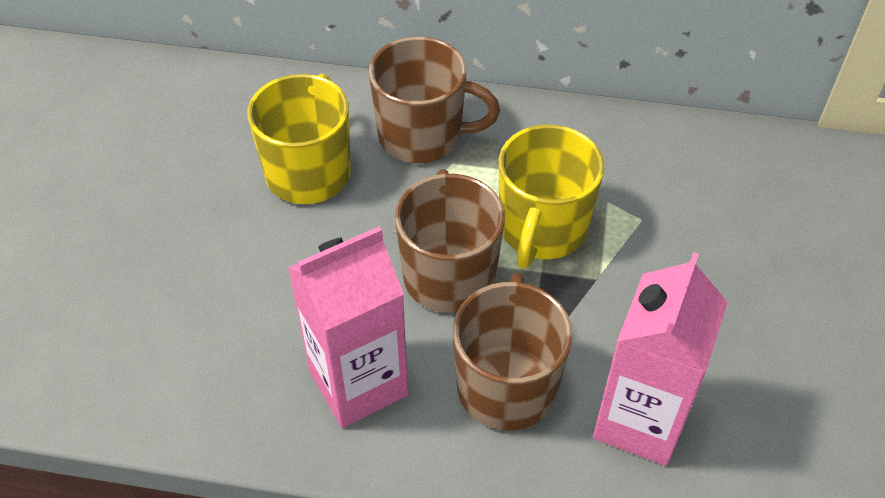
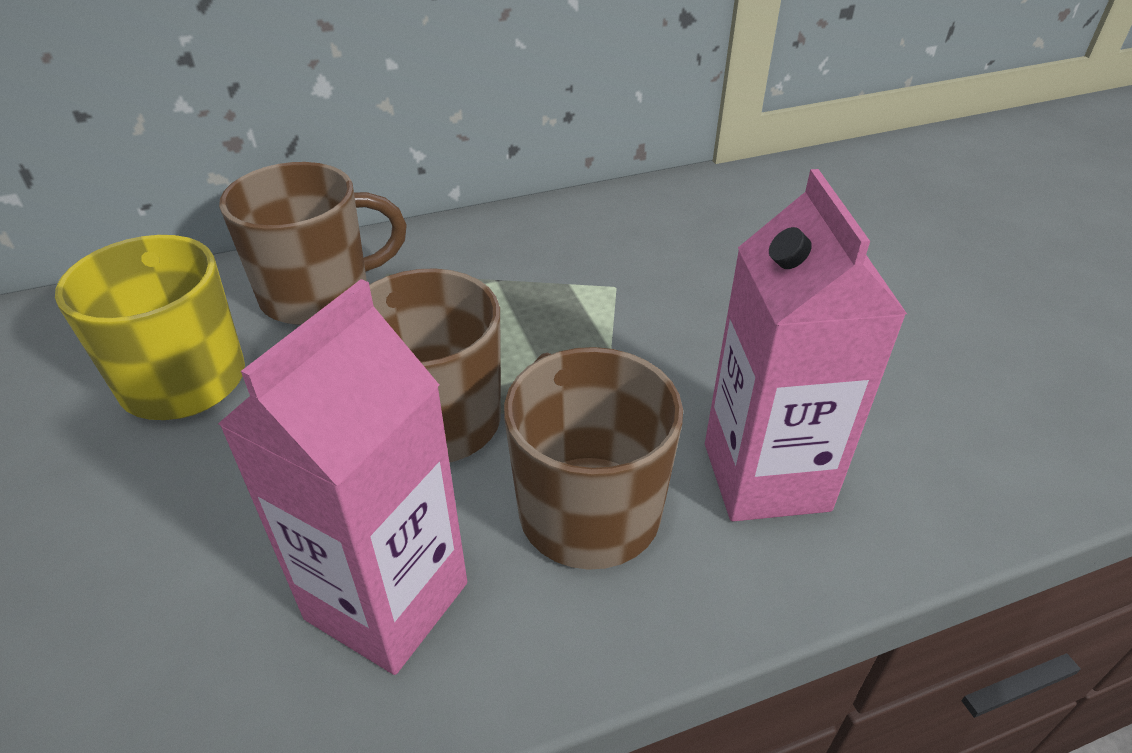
camera: 30 degrees left, 10 degrees down
yellow mug [499,125,604,269] -> none

